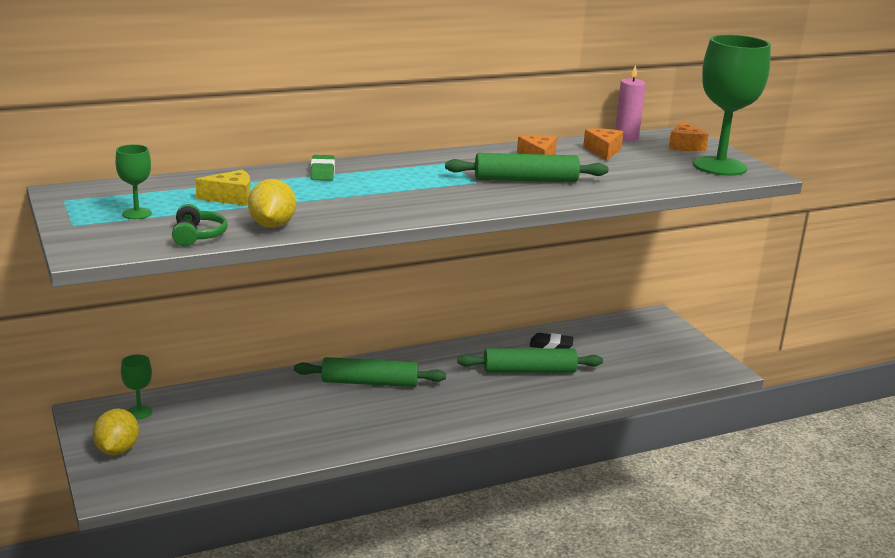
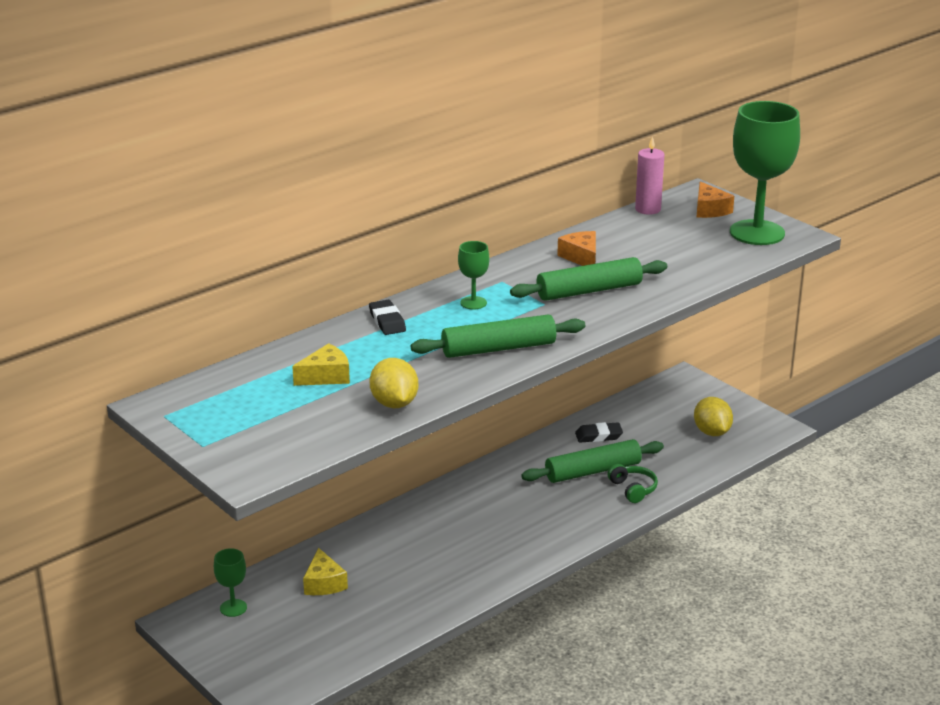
camera: 15 degrees left, 5 degrees up
yellow lemon [93,409,139,455] -> yellow lemon moved to [694,397,733,436]
green goblet [115,144,152,219] -> green goblet moved to [458,241,489,310]
green headphones [172,204,228,246] -> green headphones moved to [607,464,658,503]
green rolling pin [294,357,446,387] -> green rolling pin moved to [411,315,585,358]
green eraser [310,155,335,181] -> black eraser [369,300,406,335]
orange cheese [583,129,623,161] -> none
none -> yellow cheese [303,548,348,595]

